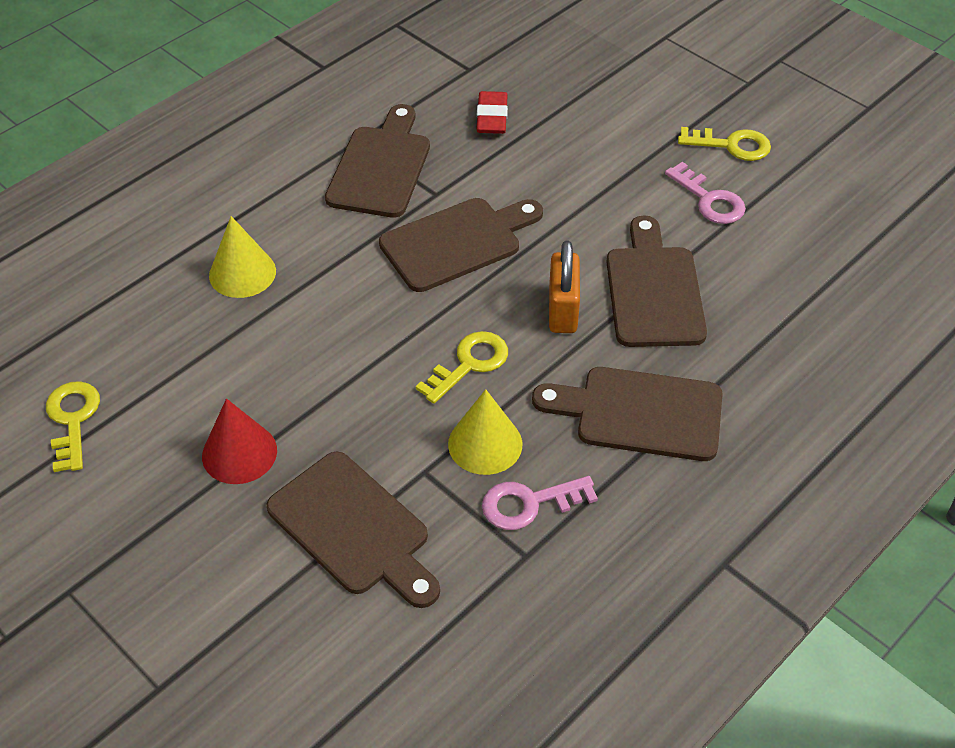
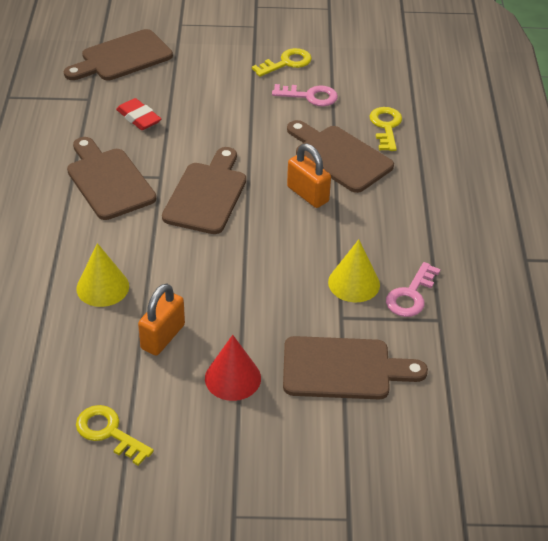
camera: 45 degrees left, 5 degrees down
yellow key [416,331,508,404] -> yellow key moved to [369,107,402,151]
brown cutting board [532,367,723,461] -> brown cutting board moved to [64,29,173,81]
none -> orange padlock [138,283,185,355]

